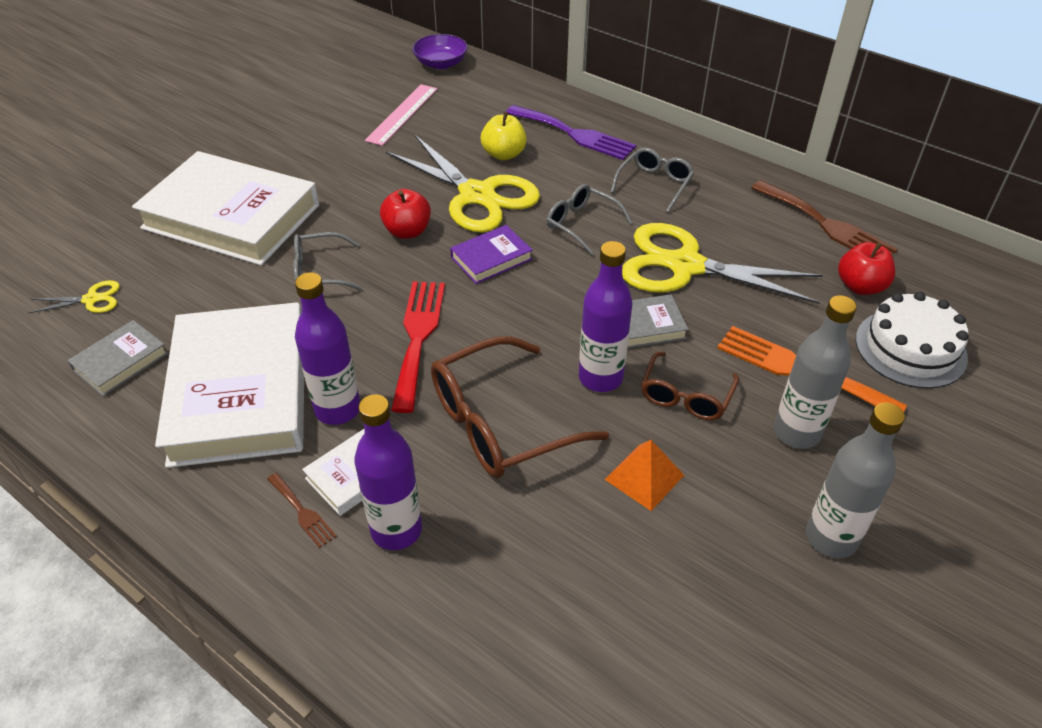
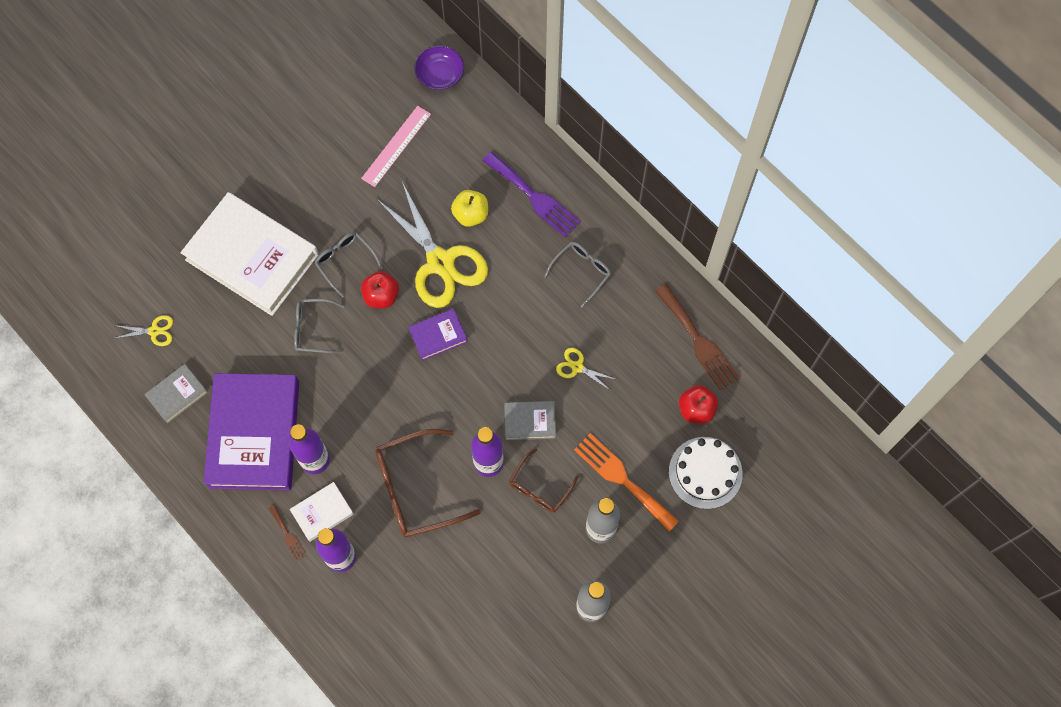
camera: 10 degrees right, 25 degrees up
white book [155,302,304,468] -> purple book [203,373,299,490]
red fork [391,281,445,413] -> none
grey glasses [546,184,633,255] -> grey glasses moved to [314,232,383,298]
orange pyramid [605,440,684,511] -> none
yellow scissors [622,223,823,304] -> yellow scissors [556,348,618,391], size x0.43

